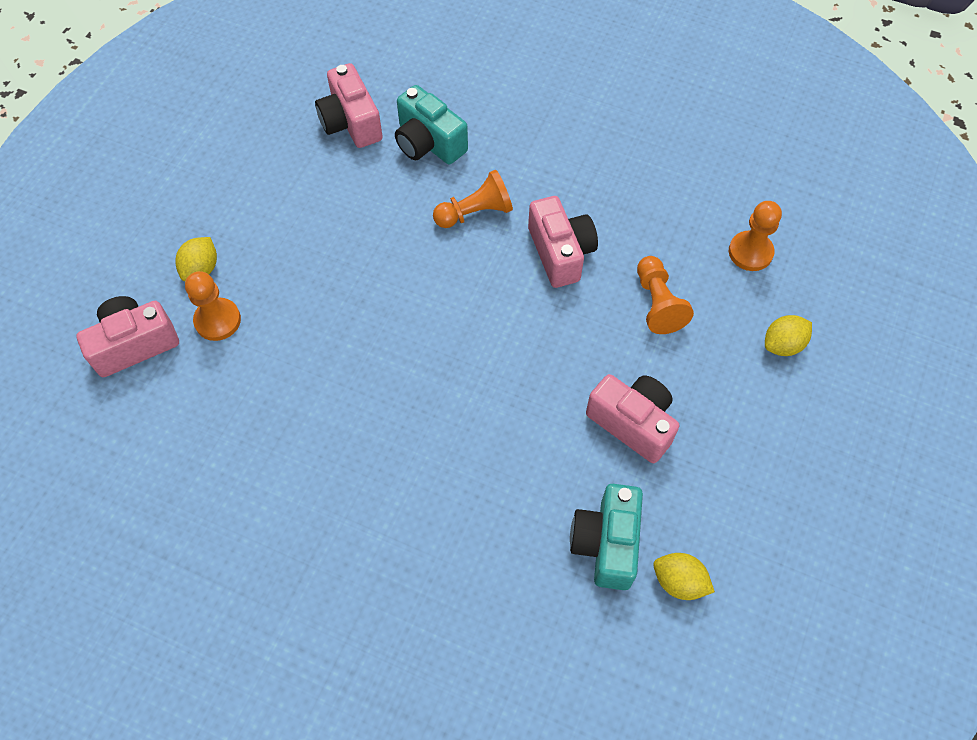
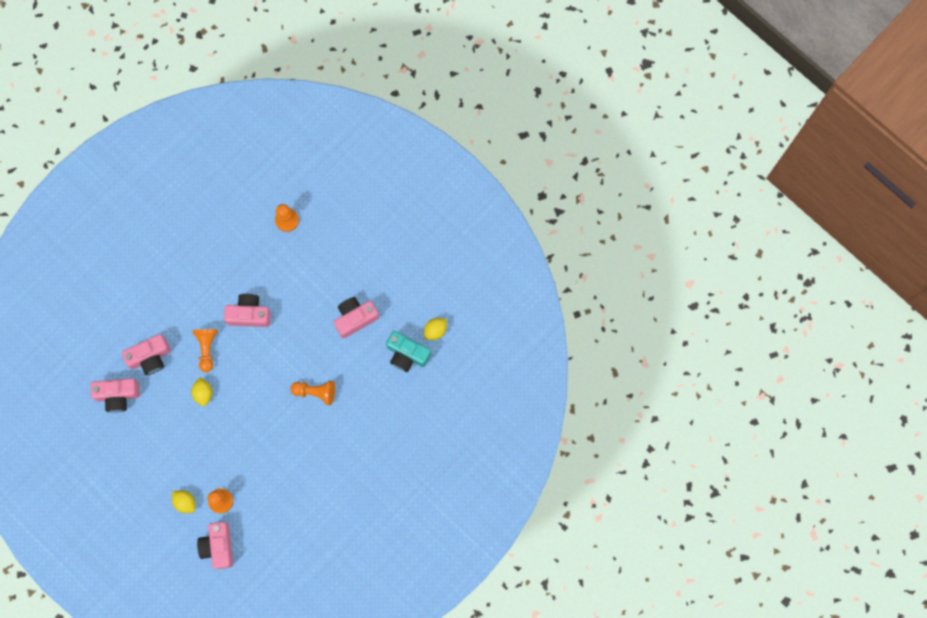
camera: 70 degrees left, 15 degrees up
turquoise camera [395,85,468,164] -> pink camera [122,334,171,375]
orange pawn [637,256,694,334] -> orange pawn moved to [290,381,335,405]
yellow lemon [765,315,812,356] -> yellow lemon moved to [191,377,212,406]

